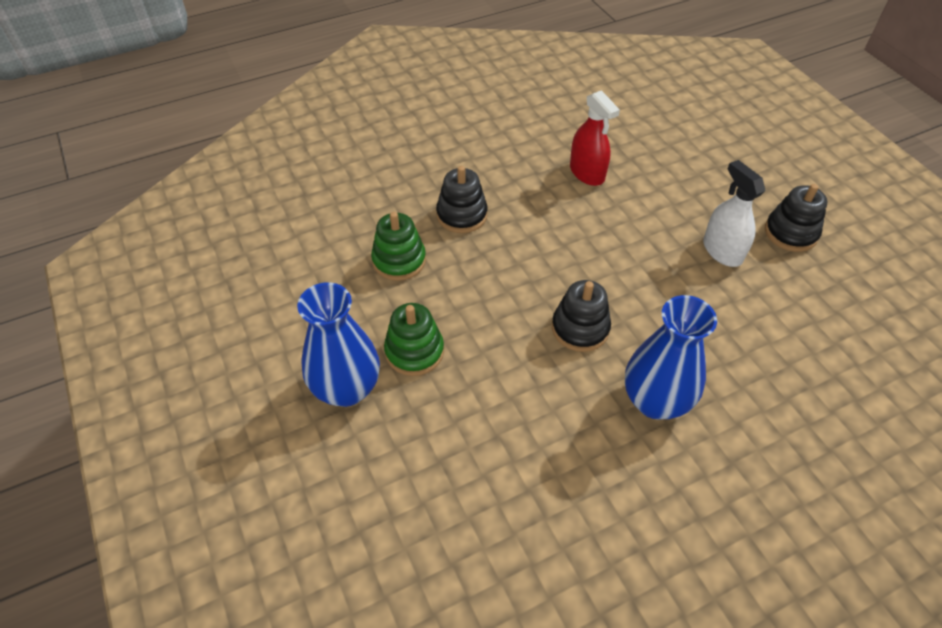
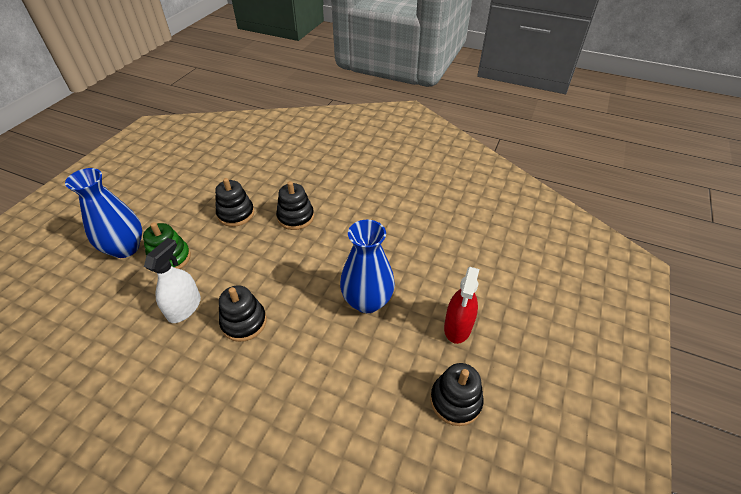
camera: 50 degrees right, 5 degrees down
green stacking toy [371,212,426,281] -> black stacking toy [215,178,254,227]
red spray bottle [570,90,620,186] -> red spray bottle moved to [444,267,479,344]
blue vase [625,295,717,420] -> blue vase moved to [340,220,395,313]
white spray bottle [703,160,765,267] -> white spray bottle moved to [144,238,201,323]

